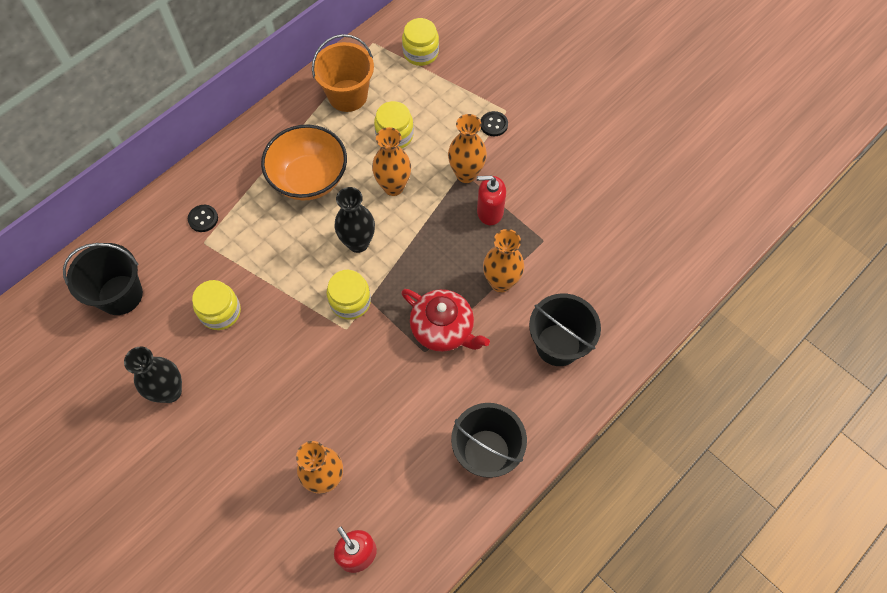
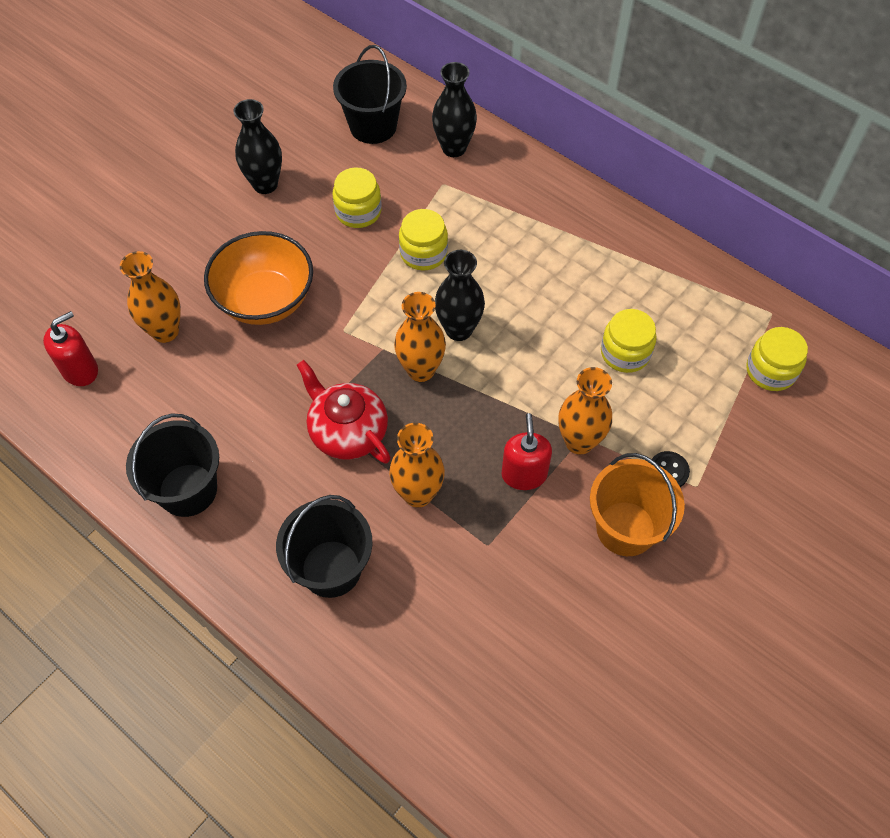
camera: 85 degrees right, 5 degrees down
black button [188,205,218,232] -> none
orange bowl [261,124,347,200] -> orange bowl moved to [204,231,313,325]
orange bucket [312,34,374,112] -> orange bucket moved to [590,453,685,556]
yellow jar [327,270,371,320] -> yellow jar moved to [399,209,448,270]
orange vase [372,127,411,196] -> orange vase moved to [394,292,446,382]
red teapot [401,289,490,352] -> red teapot turned 105 degrees clockwise [297,360,391,463]
none -> black vase [432,62,477,157]

